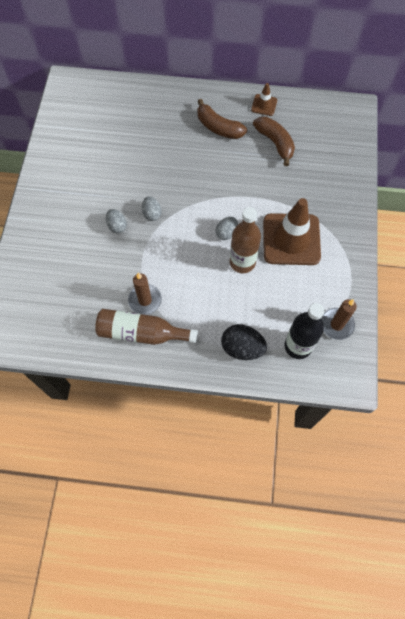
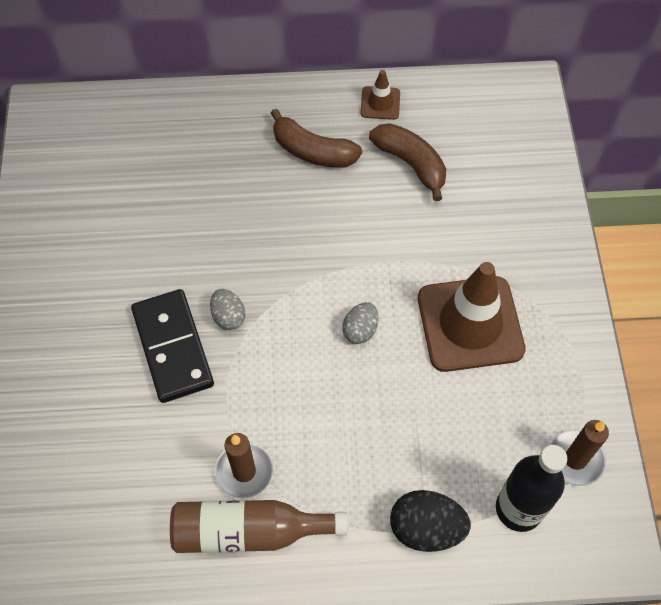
camera: 10 degrees left, 5 degrees down
grey egg [106,209,127,233] -> black domino [131,289,214,403]
brown bottle [230,207,261,273] -> none

